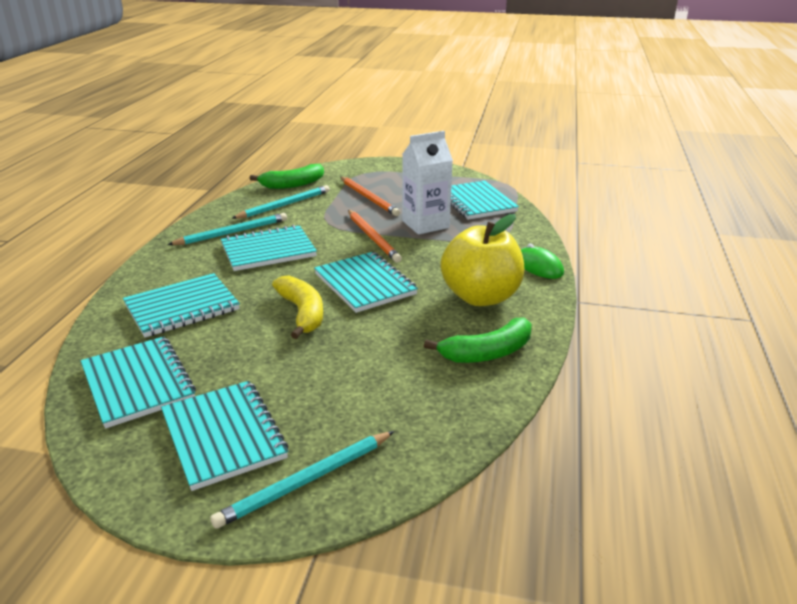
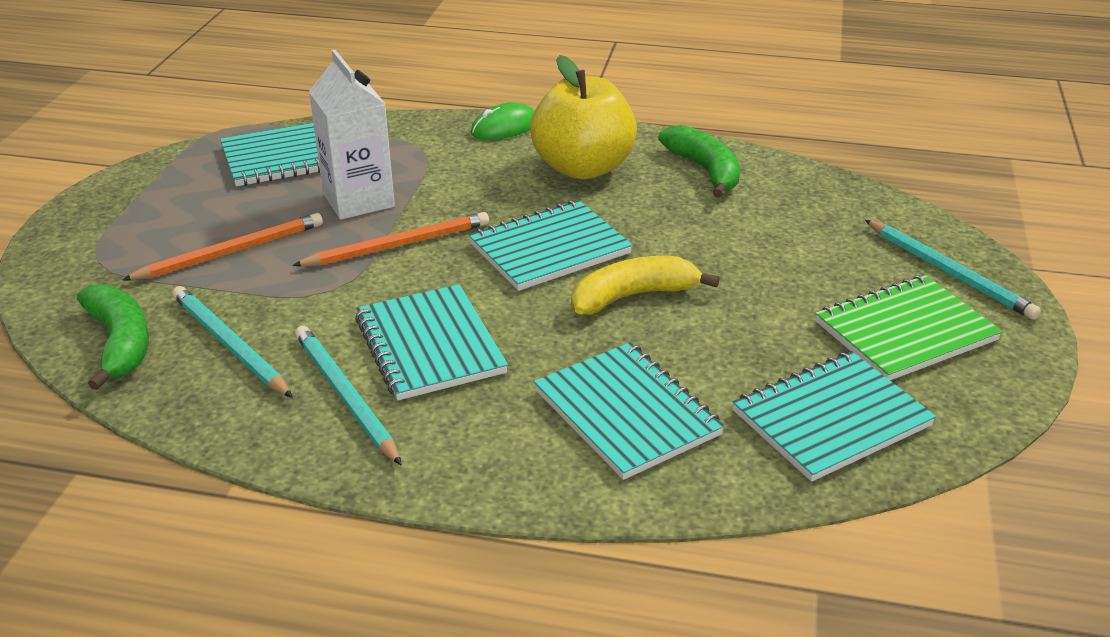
camera: 90 degrees left, 5 degrees up
turquoise notebook [161,381,288,491] -> green notebook [815,275,1003,380]

